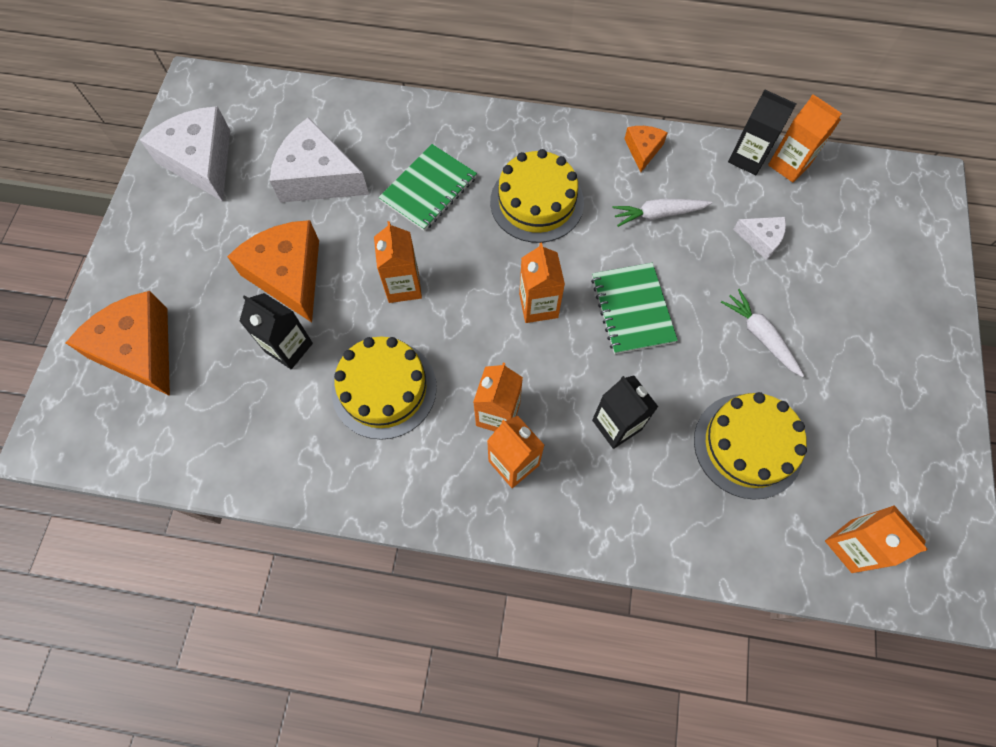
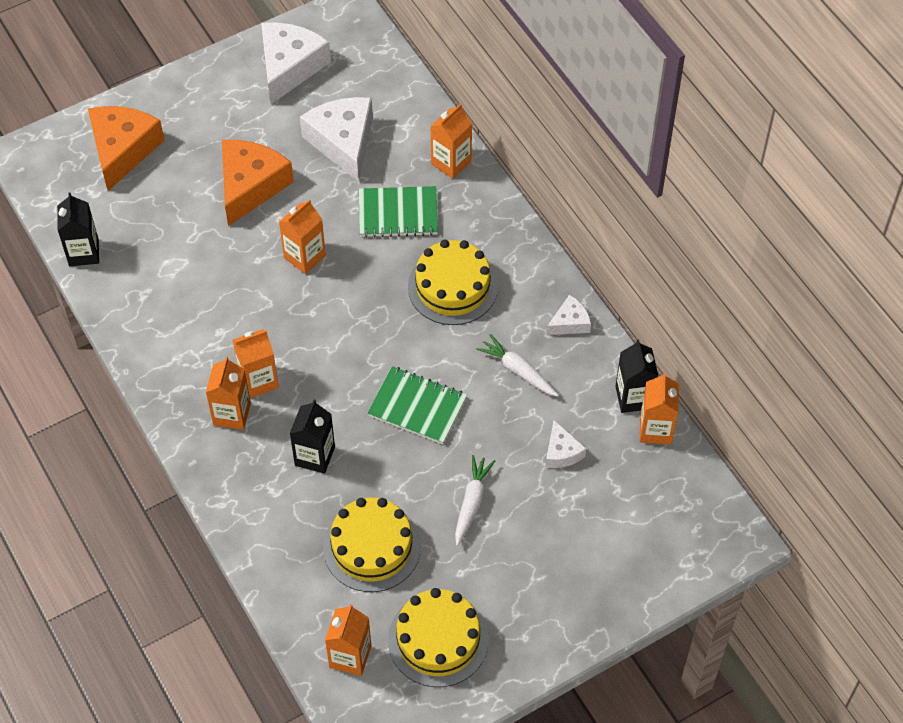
camera: 50 degrees right, 10 degrees down
black carton [239,293,313,369] -> black carton moved to [57,192,99,266]
yellow cake [332,337,437,440] -> yellow cake moved to [388,588,489,687]
orange carton [519,242,565,323] -> orange carton moved to [430,104,472,179]
green notebook [591,263,678,354] -> green notebook turned 75 degrees clockwise [367,366,467,444]
orange cheese [625,126,668,172] -> white cheese [547,295,591,335]

